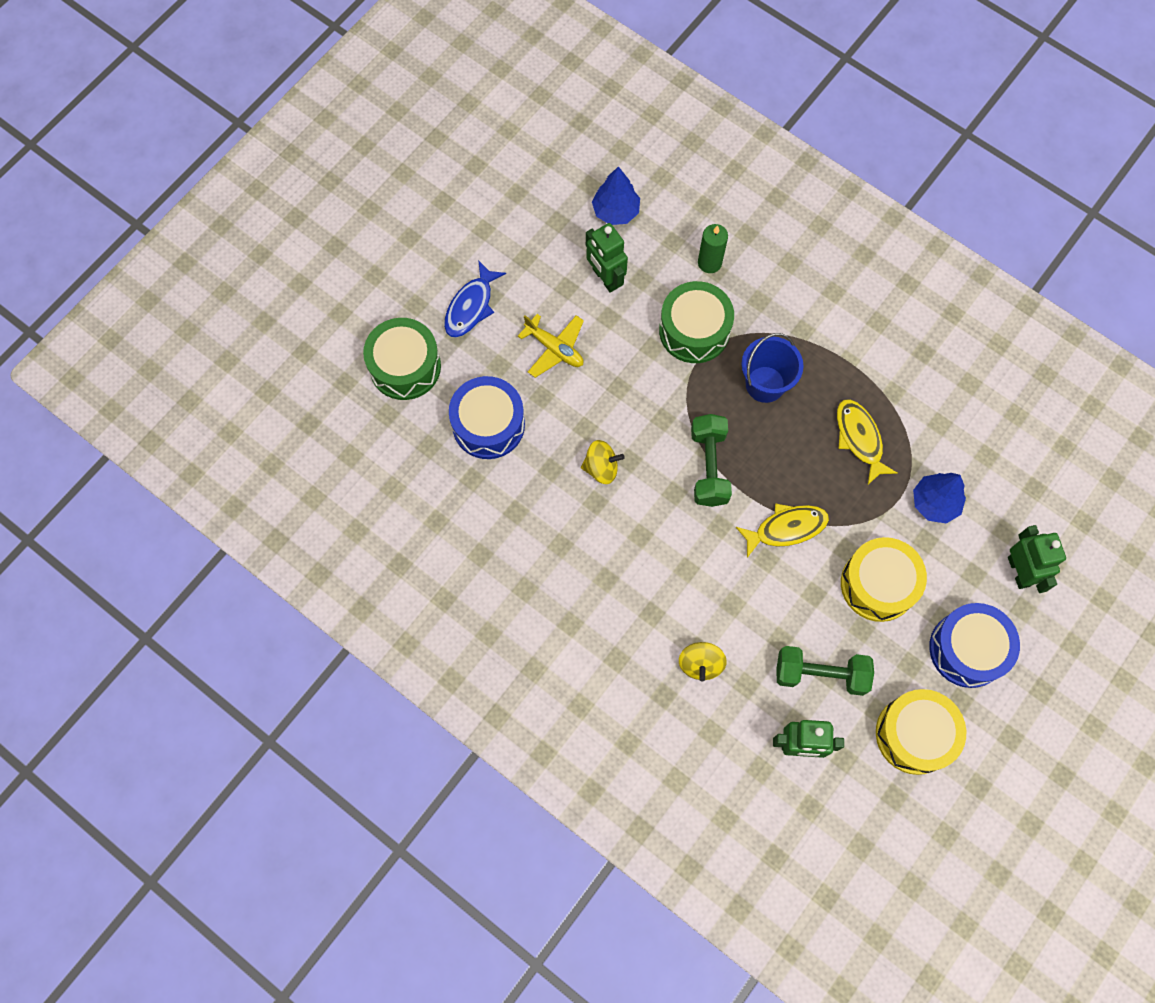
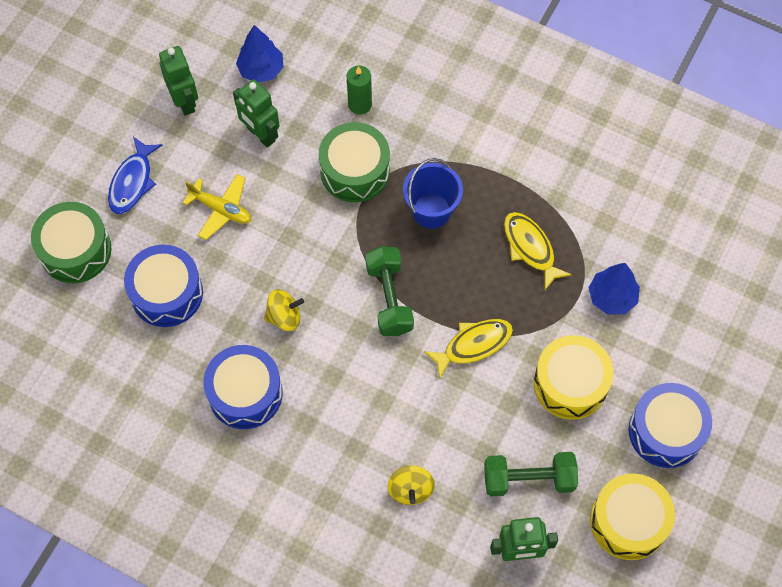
camera: 10 degrees left, 5 degrees down
green robot [1008,525,1066,593] -> green robot moved to [159,46,198,116]
none -> blue drum [203,345,283,429]

